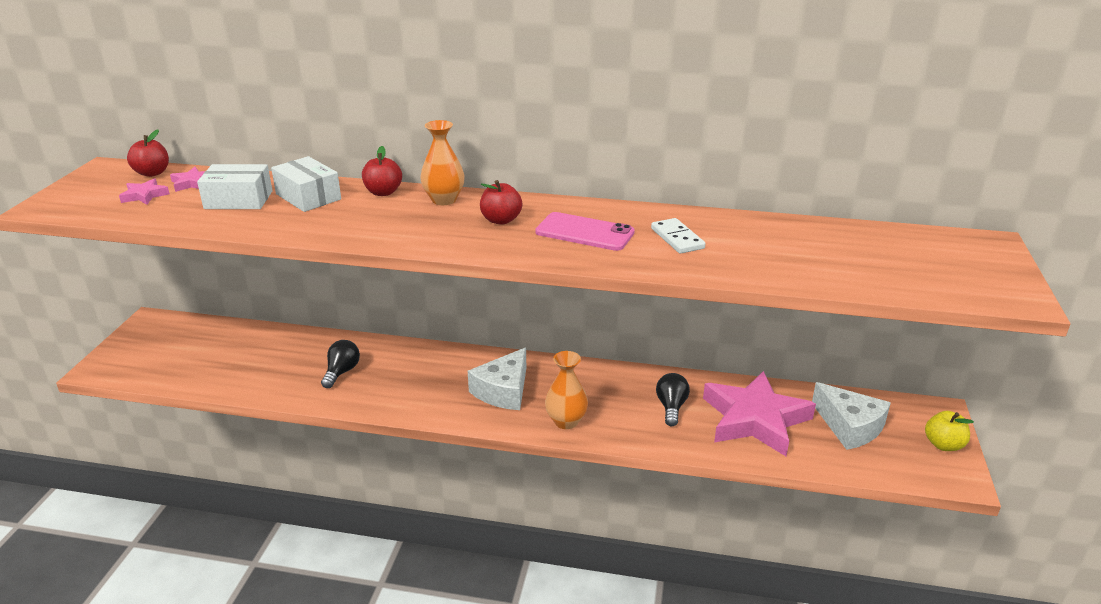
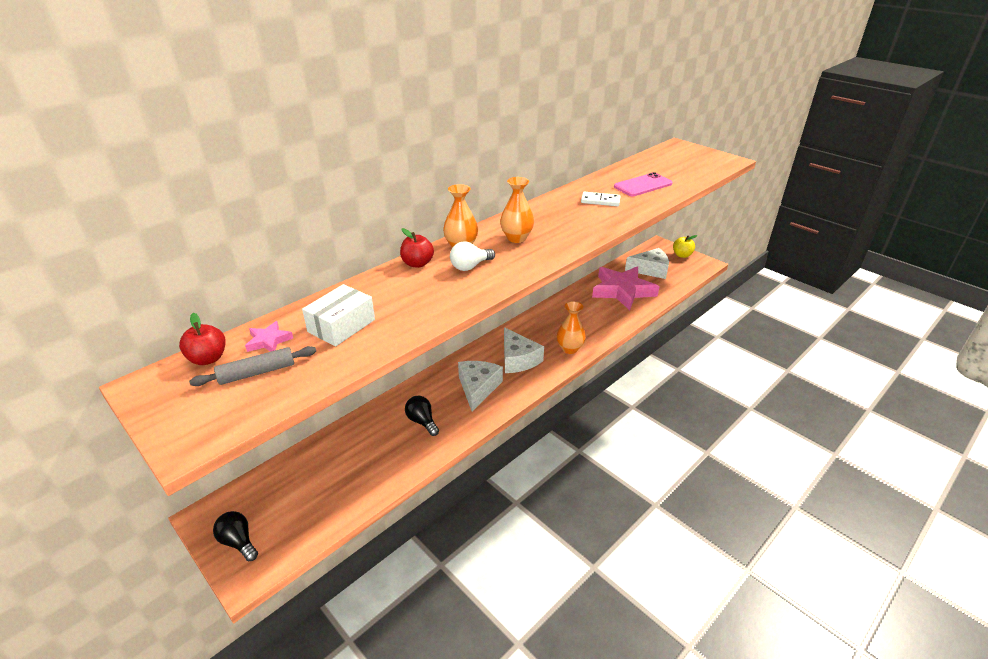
camera: 55 degrees left, 5 degrees up
pink star [119,178,170,205] -> grey rolling pin [189,346,316,386]
white box [271,156,341,212] -> none
red apple [480,180,522,225] -> orange vase [500,177,534,243]
pink phone [535,212,635,251] -> pink phone moved to [614,172,673,196]
black light bulb [656,373,690,426] -> black light bulb moved to [213,511,258,561]
none -> white light bulb [450,241,495,271]
none -> white cheese [458,361,503,411]

